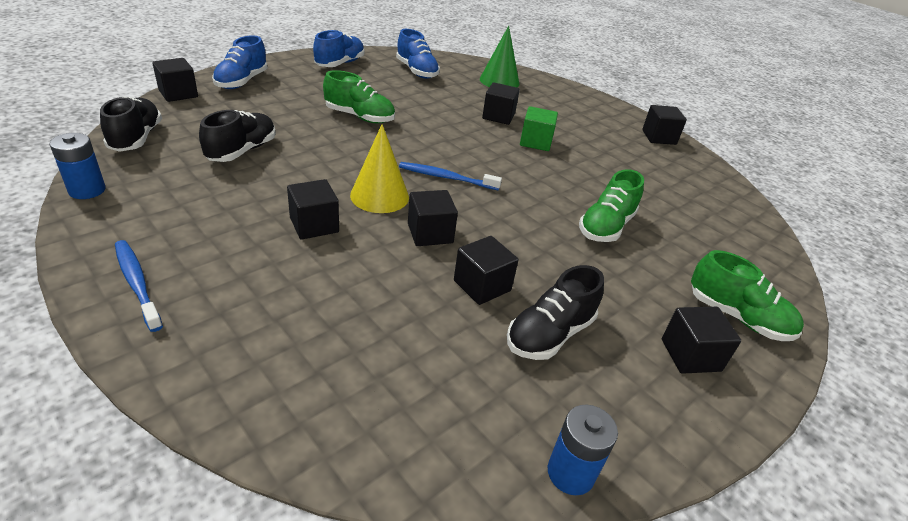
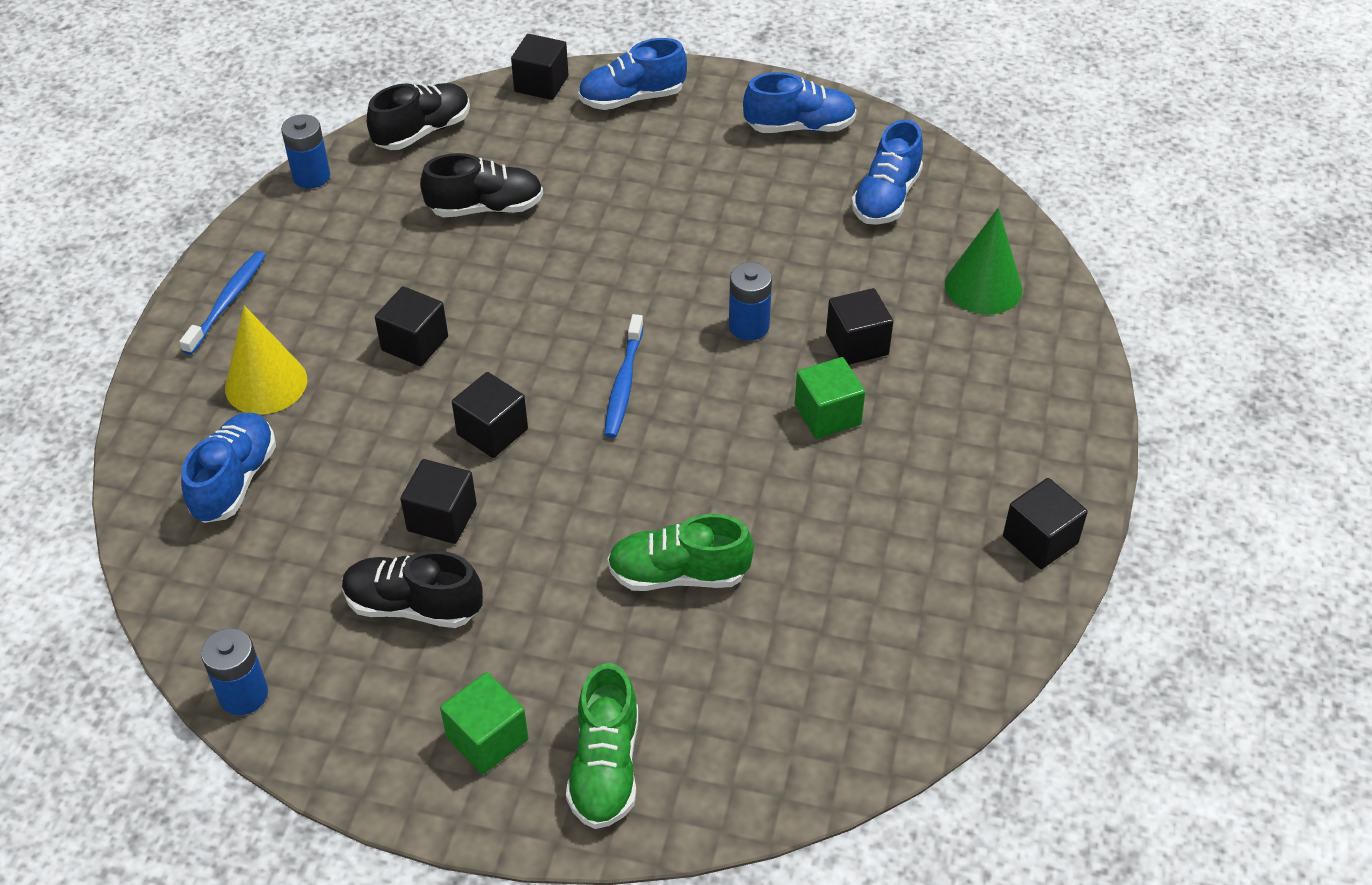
camera: 60 degrees right, 10 degrees up
green shoe [323,70,395,123] -> none
yellow cone [350,124,409,213] -> yellow cone moved to [225,305,307,414]
blue toothbrush [399,162,502,190] -> blue toothbrush turned 150 degrees counterclockwise [604,314,644,438]
black cube [662,307,741,374] -> green cube [440,672,528,774]
none -> blue shoe [181,413,276,523]
none -> blue battery [729,262,772,341]

